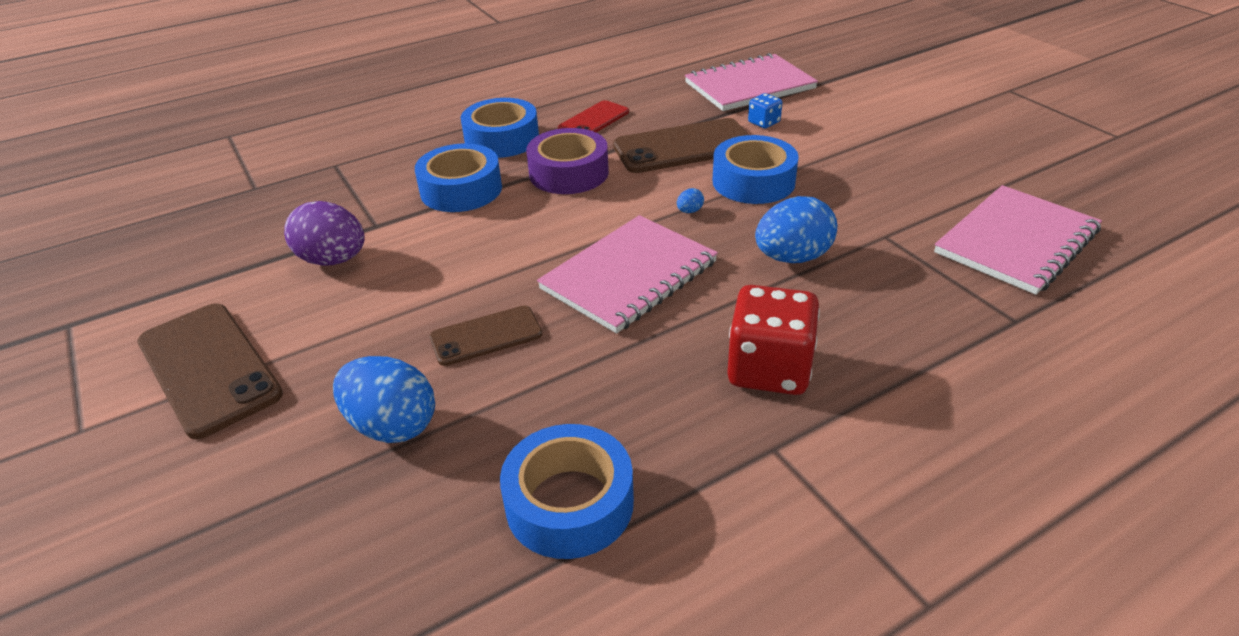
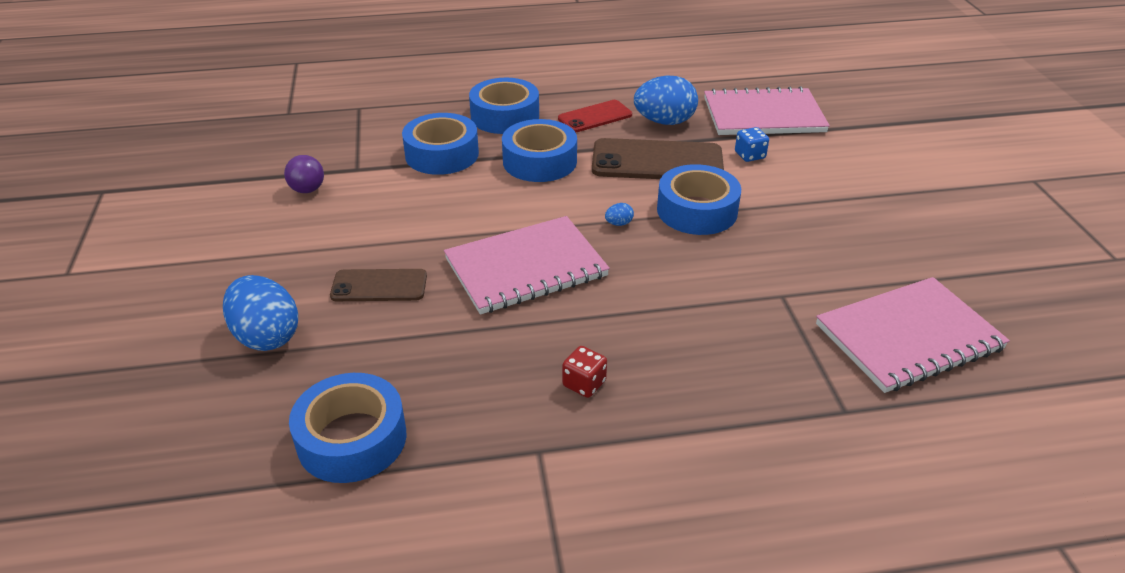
camera: 20 degrees right, 0 degrees up
brown phone [137,304,283,439] -> none
purple egg [284,201,365,266] -> purple ball [284,155,324,193]
purple tape [526,128,609,194] -> blue tape [502,119,577,182]
red dice [727,285,820,395] -> red dice [562,346,607,398], size x0.48
blue egg [755,196,837,263] -> blue egg moved to [634,76,698,125]

